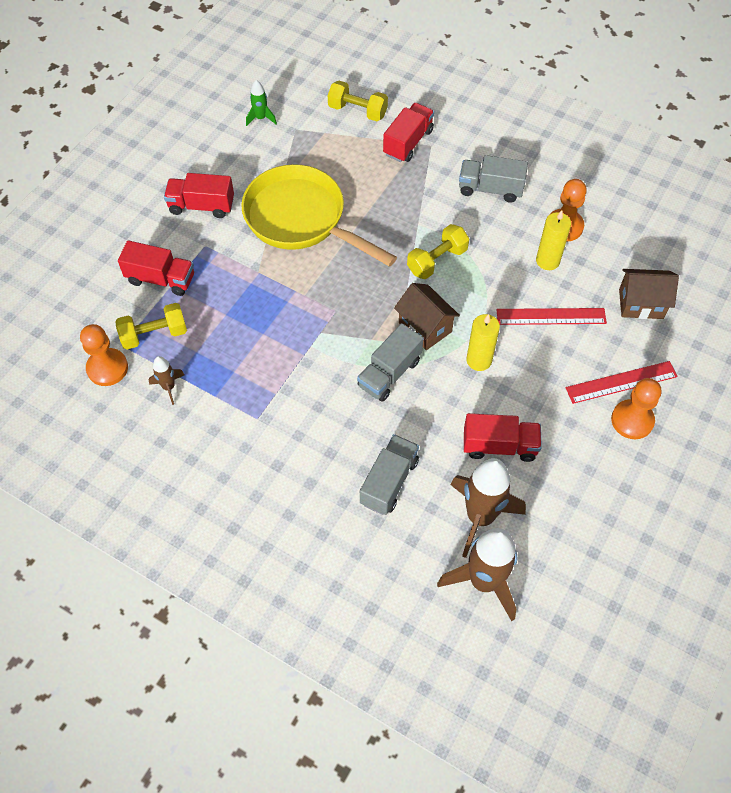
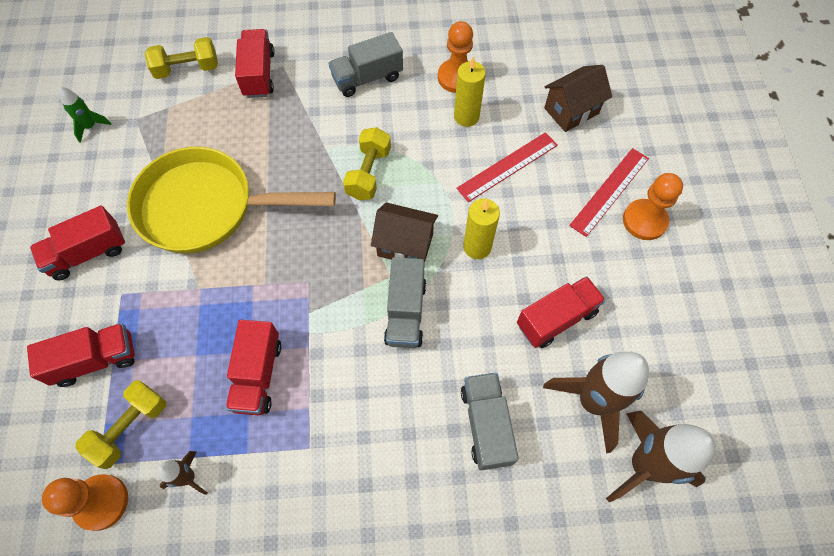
camera: 35 degrees left, 5 degrees up
none -> red truck [226,320,282,415]

